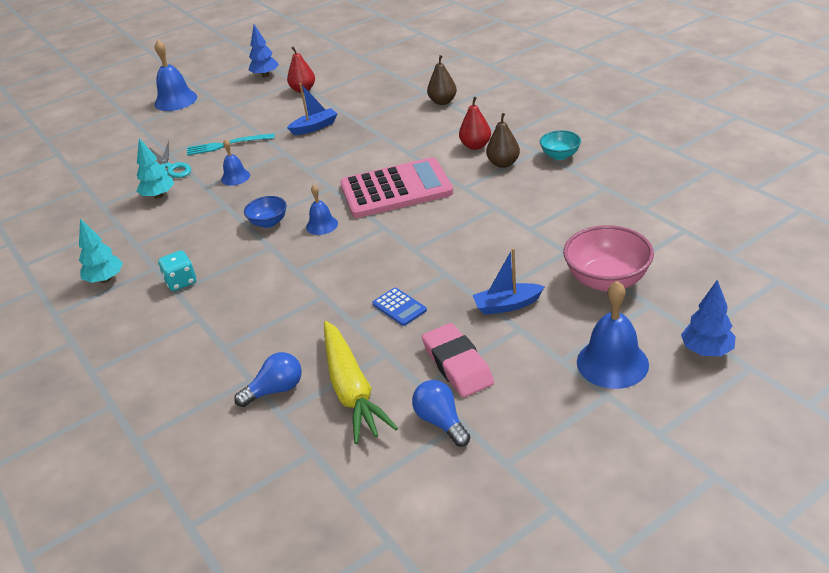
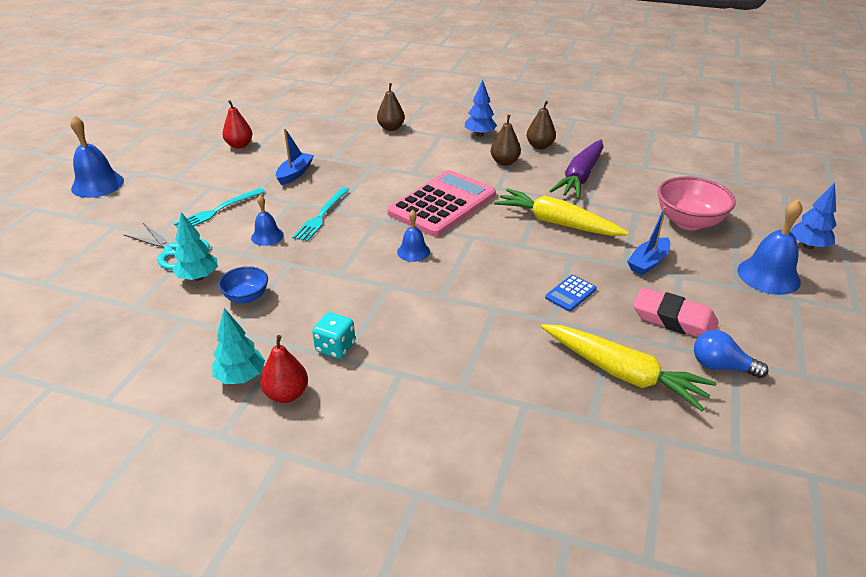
camera: 40 degrees left, 0 degrees up
blue light bulb [234,352,302,407] -> none
blue bowl [244,196,287,228] -> blue bowl moved to [218,266,268,303]
blue tree [248,24,279,77] -> blue tree moved to [465,80,497,137]
blue calculator [372,288,427,326] -> blue calculator turned 120 degrees clockwise [545,275,597,311]
red pear [459,97,491,150] -> red pear moved to [260,335,308,403]
turquoise bowl [540,130,581,160] -> brown pear [526,101,556,149]
none -> turquoise fork [292,187,350,242]
none -> yellow carrot [494,189,629,236]
none -> purple carrot [550,140,603,199]

